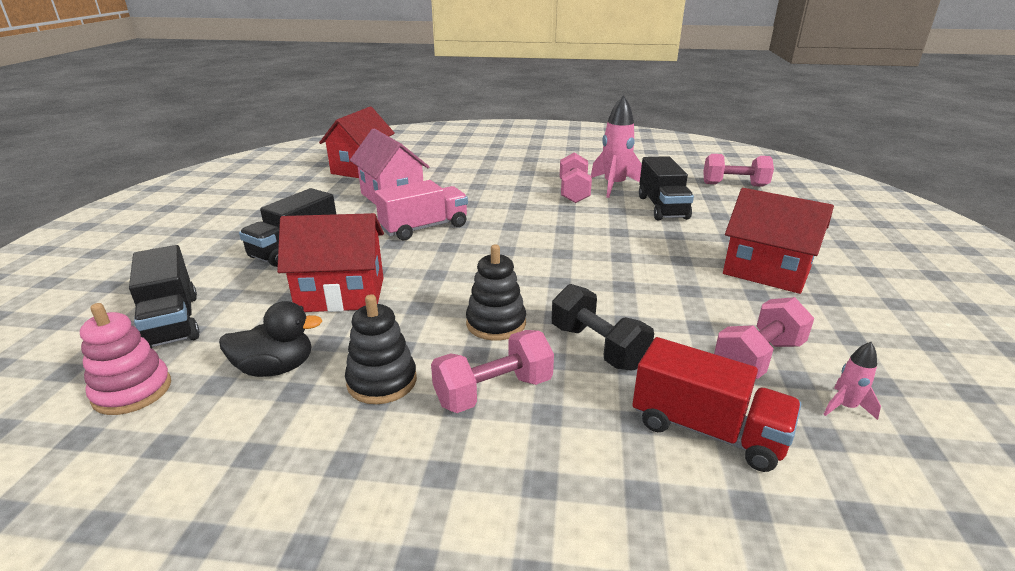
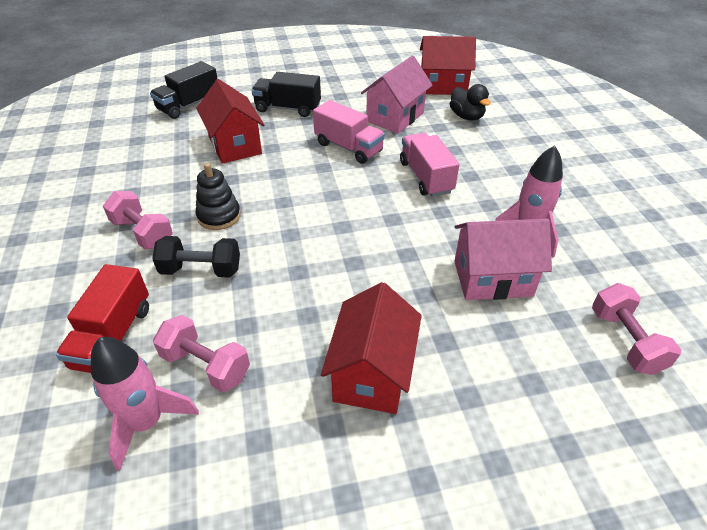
camera: 70 degrees right, 15 degrees up
pink stacking toy [80,303,171,415] -> none
black duck [219,301,322,377] -> black duck moved to [450,84,491,120]
black stacking toy [345,294,417,404] -> none
black dumbbell [552,284,654,371] -> black dumbbell turned 60 degrees clockwise [152,236,240,278]
pink dumbbell [560,152,592,203] -> none
black truck [639,156,694,221] -> pink house [454,219,552,300]
pink rocket [823,342,881,420] -> pink rocket [91,337,199,471], size x2.10
none -> pink truck [400,133,459,197]

